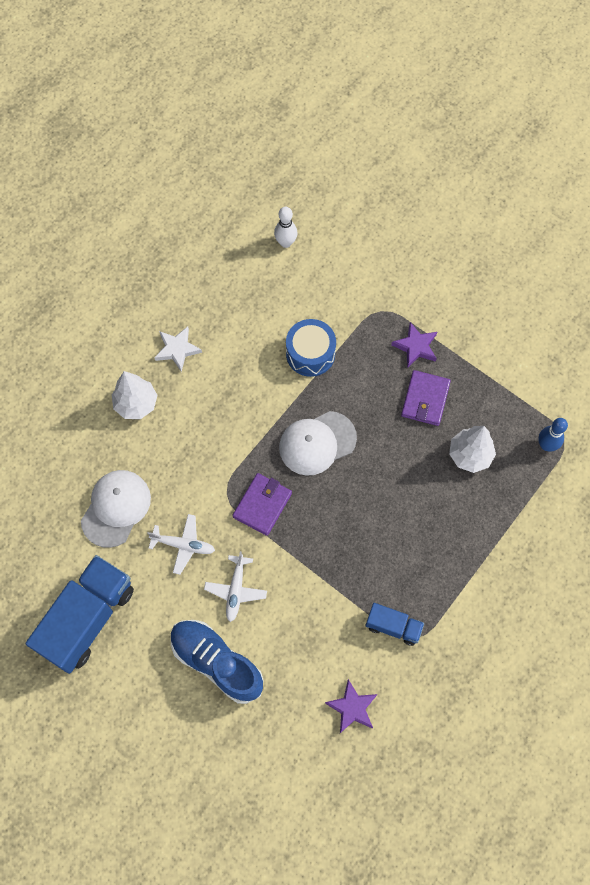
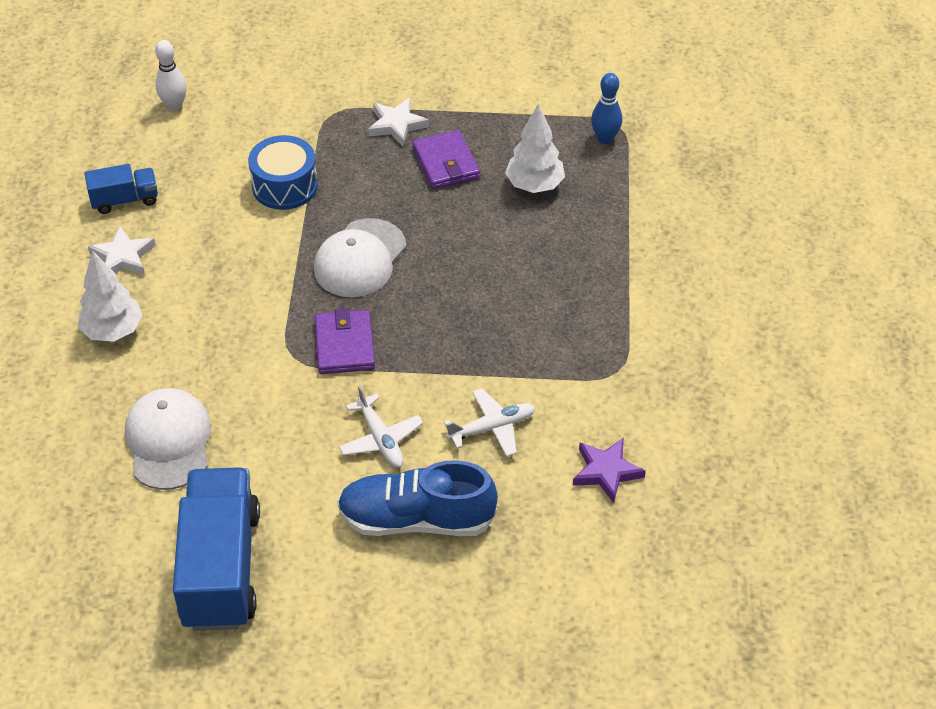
camera: 35 degrees left, 20 degrees down
white plane [147,514,215,575] -> white plane moved to [444,388,535,457]
blue truck [366,603,424,646] -> blue truck moved to [84,164,158,214]
purple star [391,322,437,368] -> white star [368,98,429,146]

